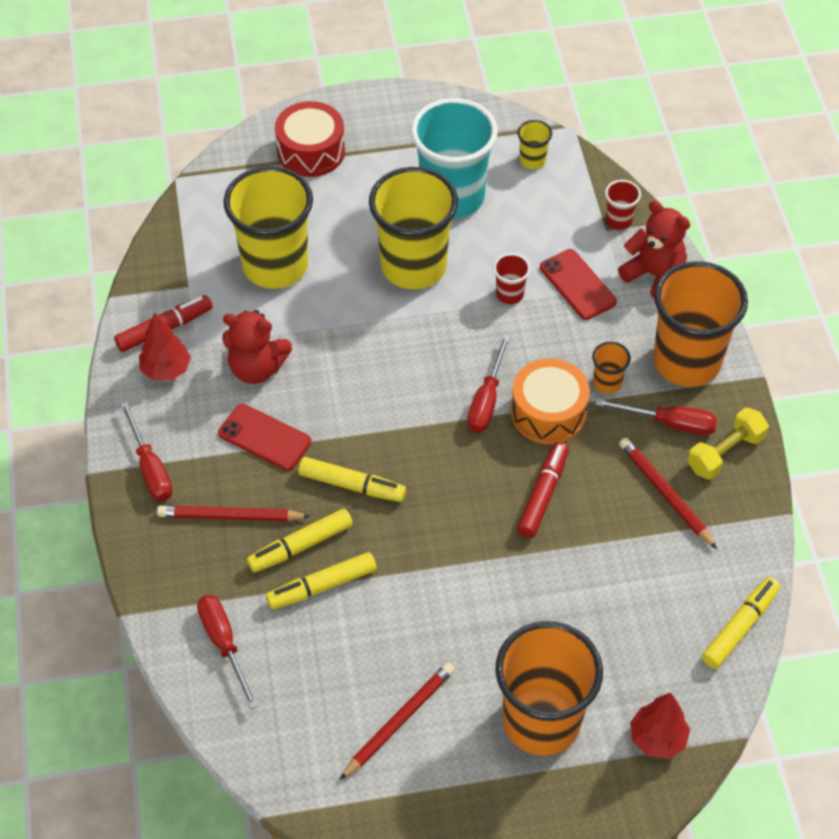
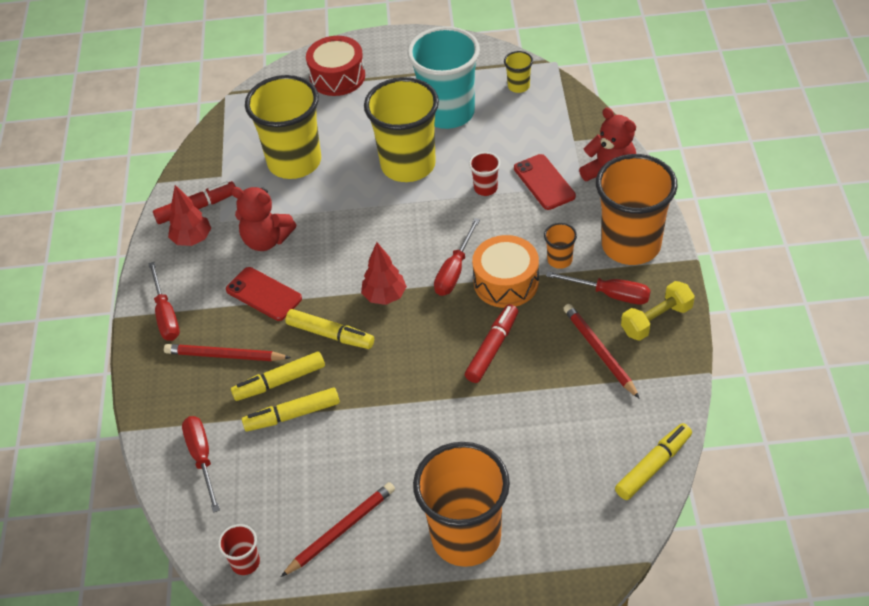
camera: 10 degrees right, 5 degrees down
red cup [605,180,641,230] -> red cup moved to [218,524,260,575]
red tree [630,693,690,759] -> red tree moved to [361,242,407,305]

